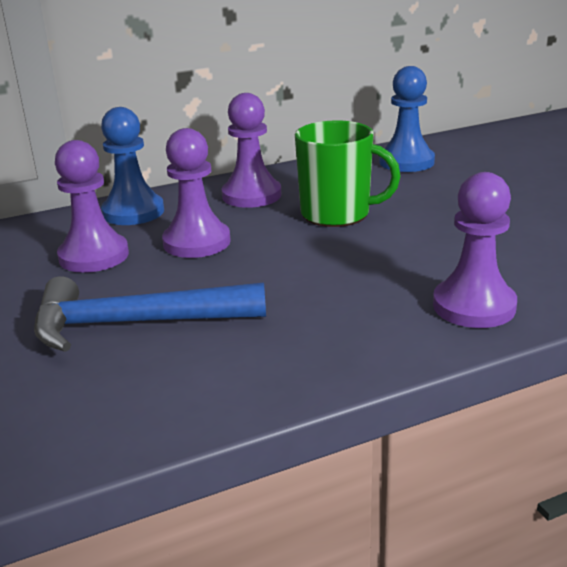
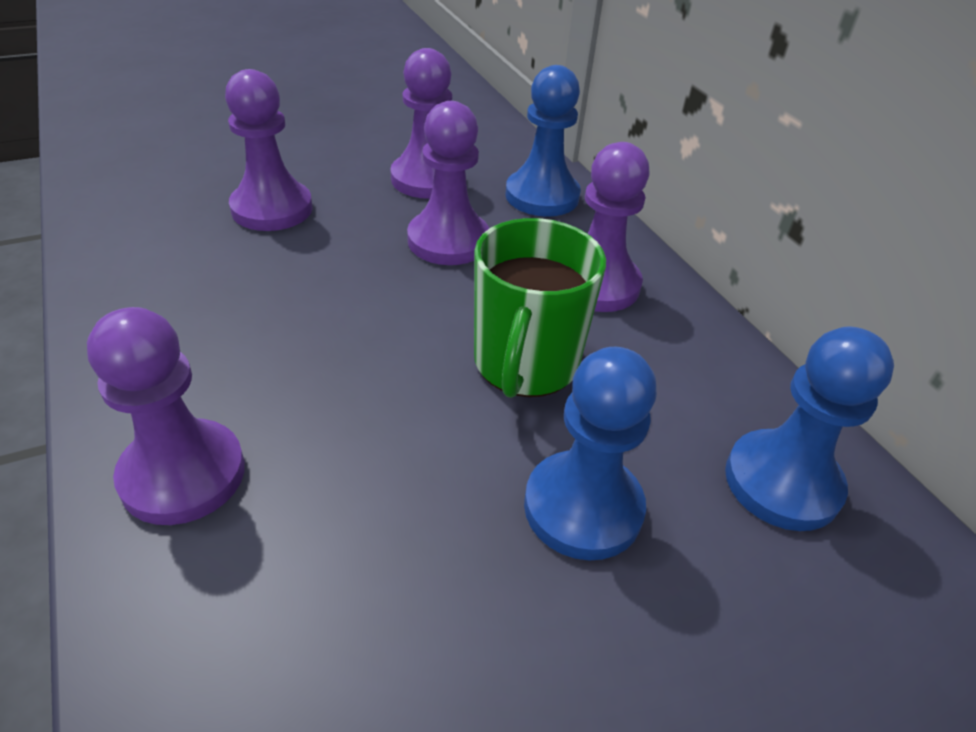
camera: 85 degrees right, 15 degrees up
blue hammer [34,276,266,352] -> purple pawn [225,69,313,231]
none -> blue pawn [524,347,657,560]

